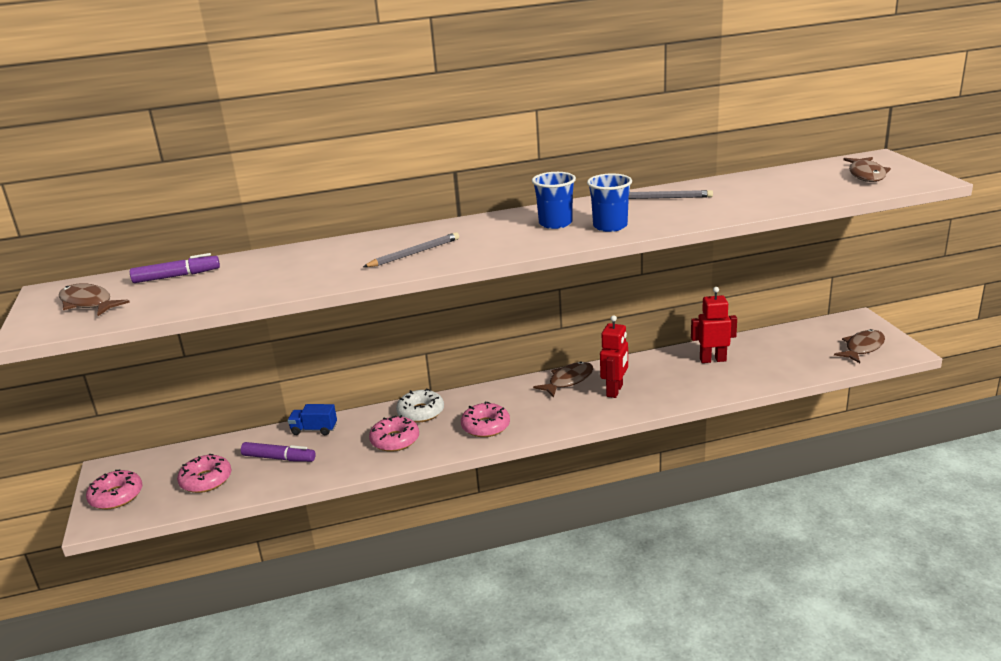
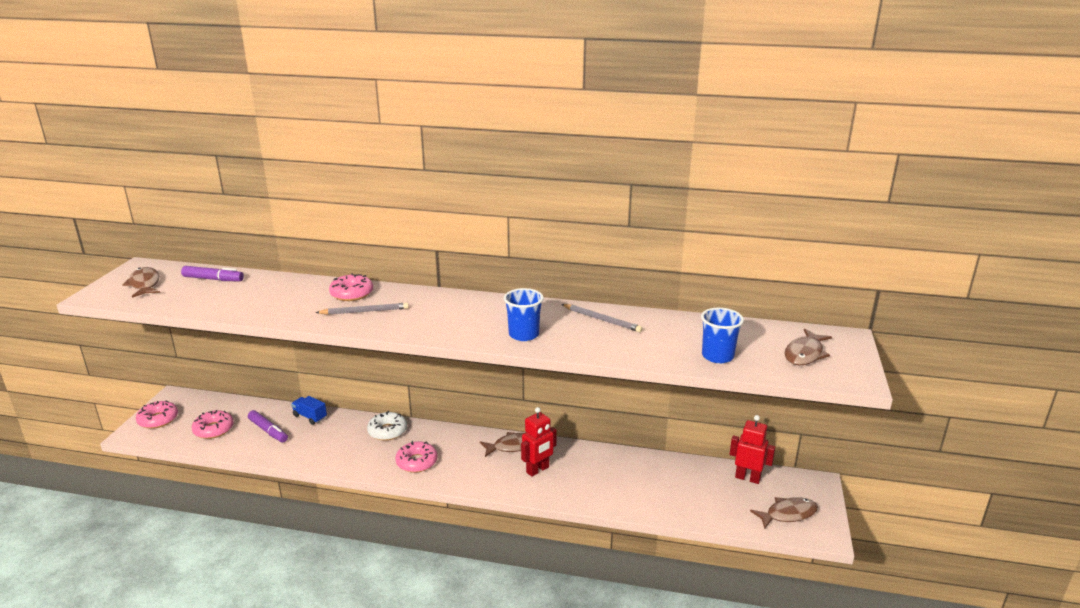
camera: 25 degrees right, 0 degrees up
pink donut [369,415,419,452] -> pink donut moved to [329,273,373,301]
blue cup [532,172,576,229] -> blue cup moved to [701,308,744,363]
red robot [691,287,737,363] -> red robot moved to [730,415,775,484]

